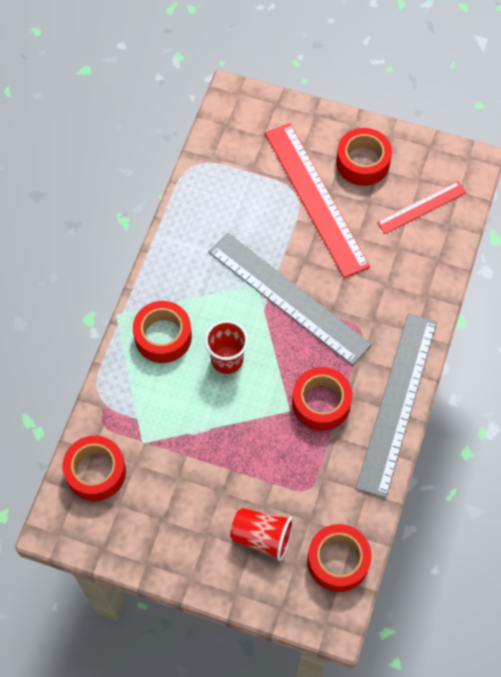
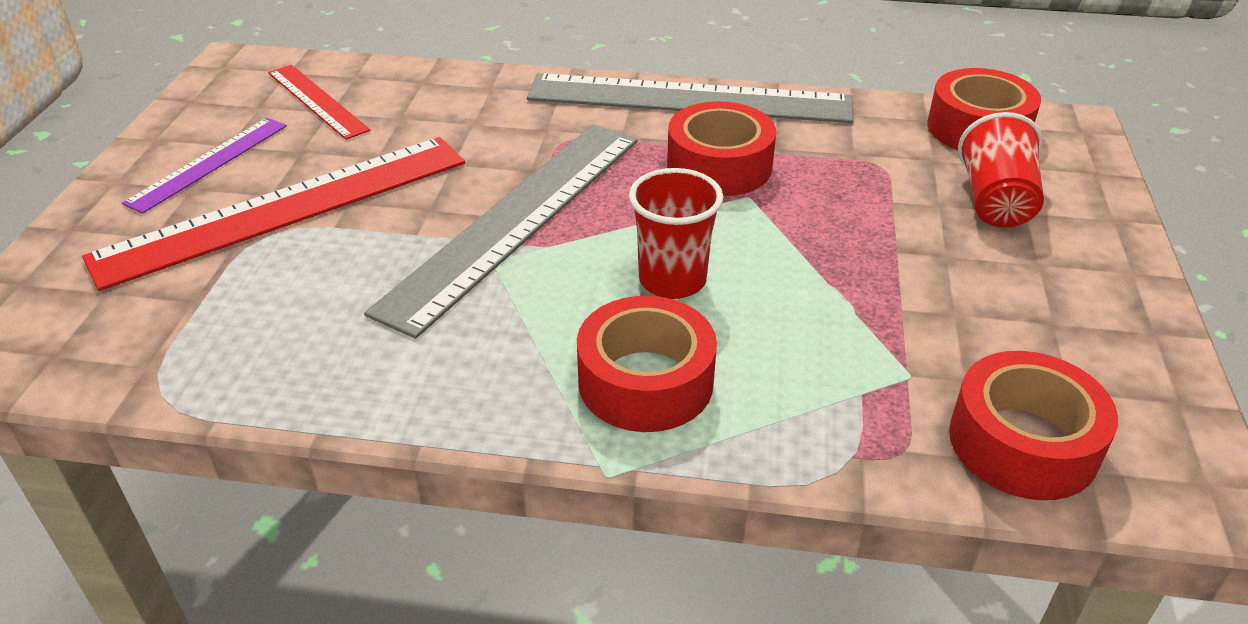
camera: 100 degrees left, 25 degrees down
red tape [336,128,392,186] -> purple ruler [122,118,287,214]

